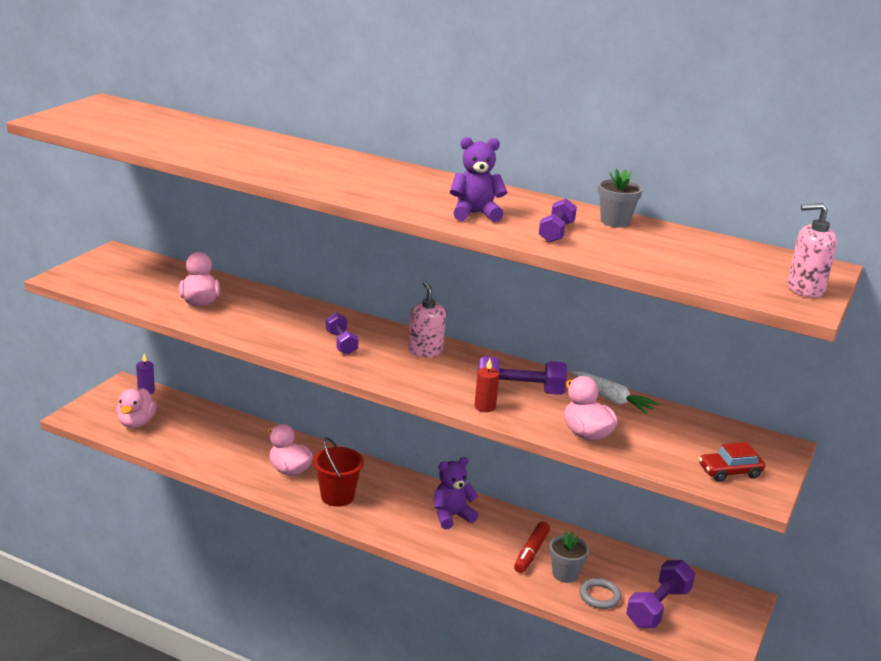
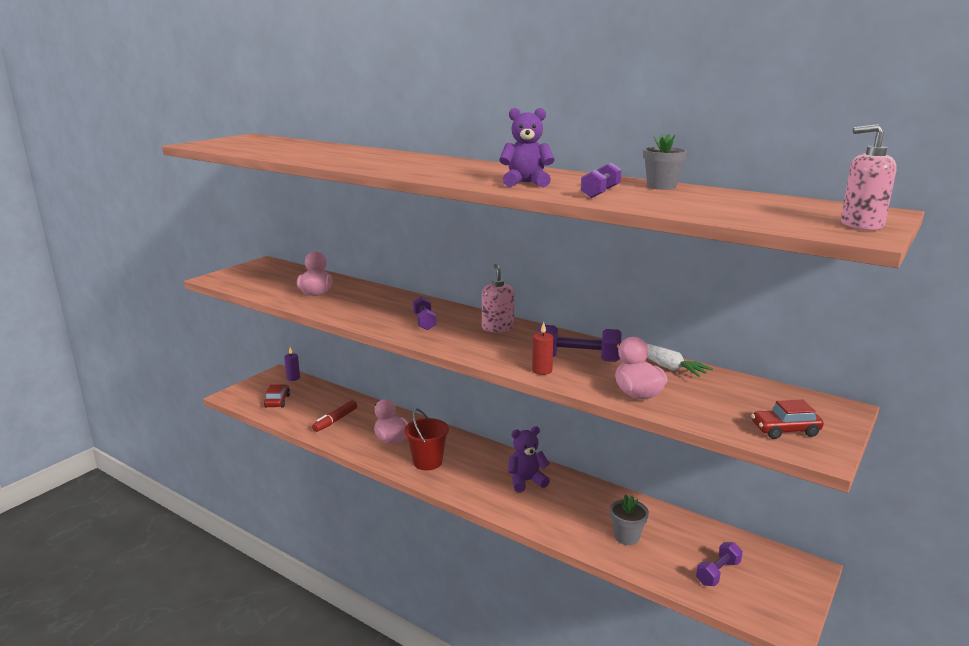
camera: 10 degrees right, 5 degrees down
pink duck [116,388,157,428] -> red car [264,385,290,408]
red marker [514,521,550,573] -> red marker moved to [312,400,357,432]
grey ring [580,578,622,609] -> none
purple dumbbell [626,560,695,628] -> purple dumbbell [696,542,743,586], size x0.66

